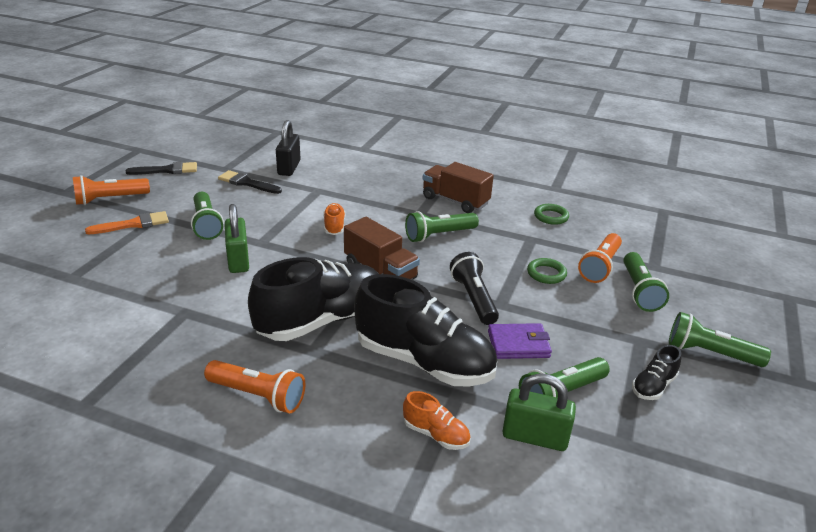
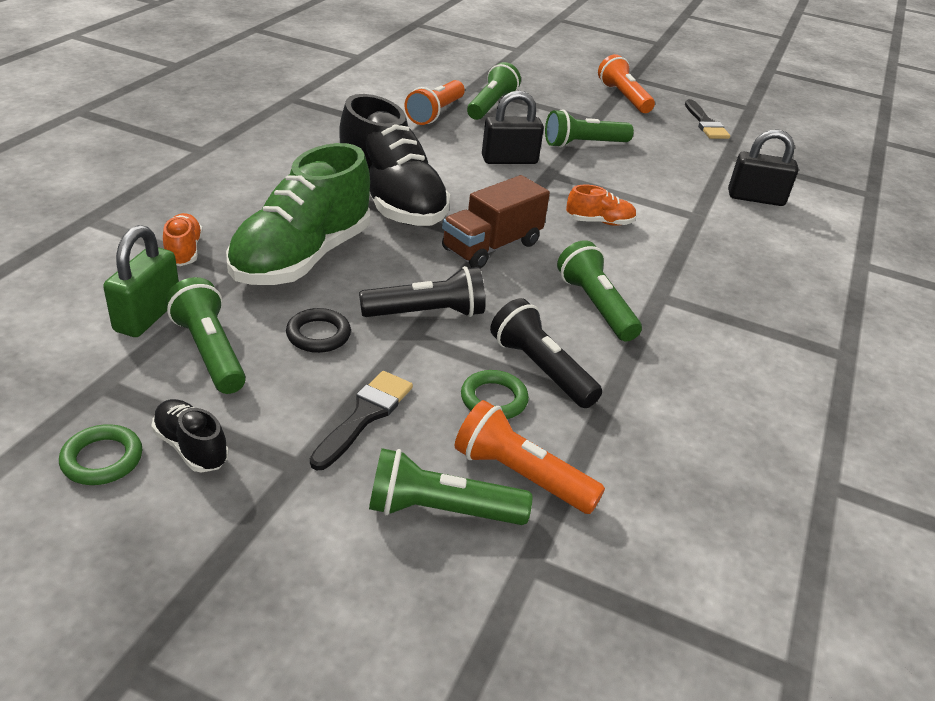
camera: 90 degrees right, 5 degrees up
orange brush [85,211,169,234] -> none
orange flashlight [204,360,305,413] -> orange flashlight moved to [405,80,465,125]
black brush [218,170,282,194] -> black brush moved to [310,371,413,470]
green padlock [225,204,249,273] -> black padlock [482,90,544,164]
black shoe [354,274,497,386] -> green shoe [226,143,370,285]
orange shoe [403,391,471,450] -> orange shoe turned 135 degrees clockwise [163,213,203,266]
brown truck [423,162,494,213] -> none
purple wallet [488,323,552,359] -> black ring [286,308,351,353]
green ring [534,204,569,225] -> green ring moved to [59,424,142,485]
green flashlight [669,312,771,367] -> green flashlight moved to [467,62,521,120]
none -> black flashlight [490,298,602,408]

